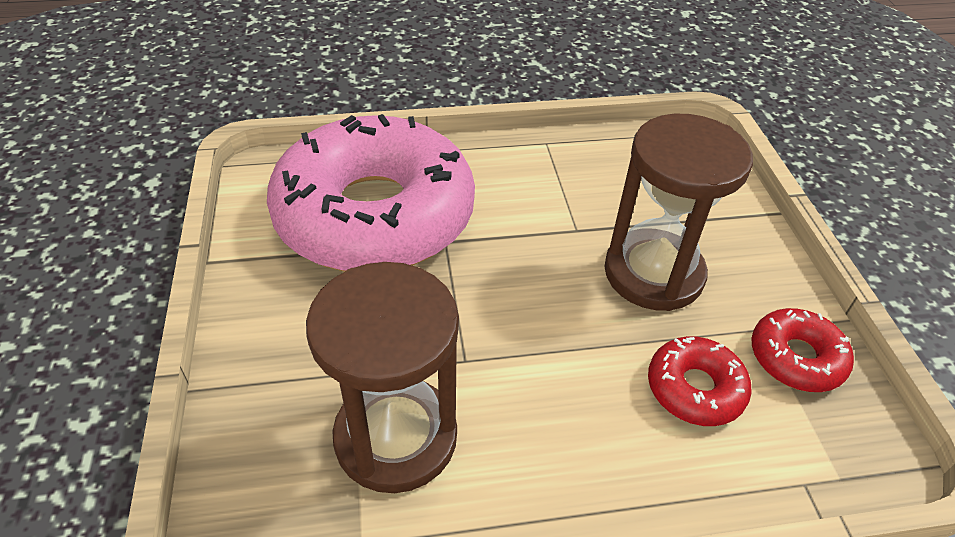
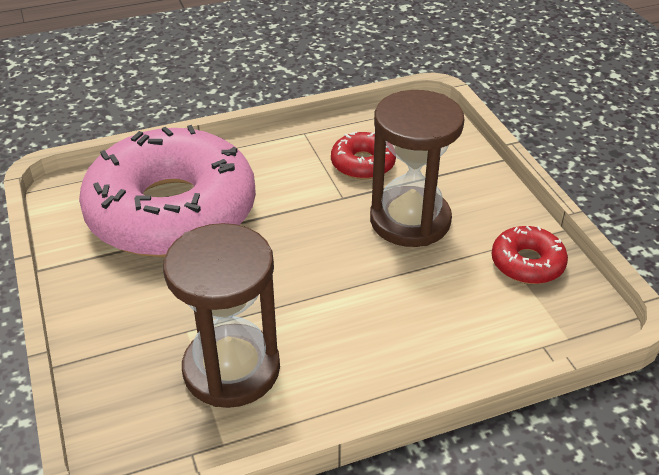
camera: 10 degrees left, 5 degrees down
red donut [648,336,752,426] -> red donut moved to [331,131,396,179]

